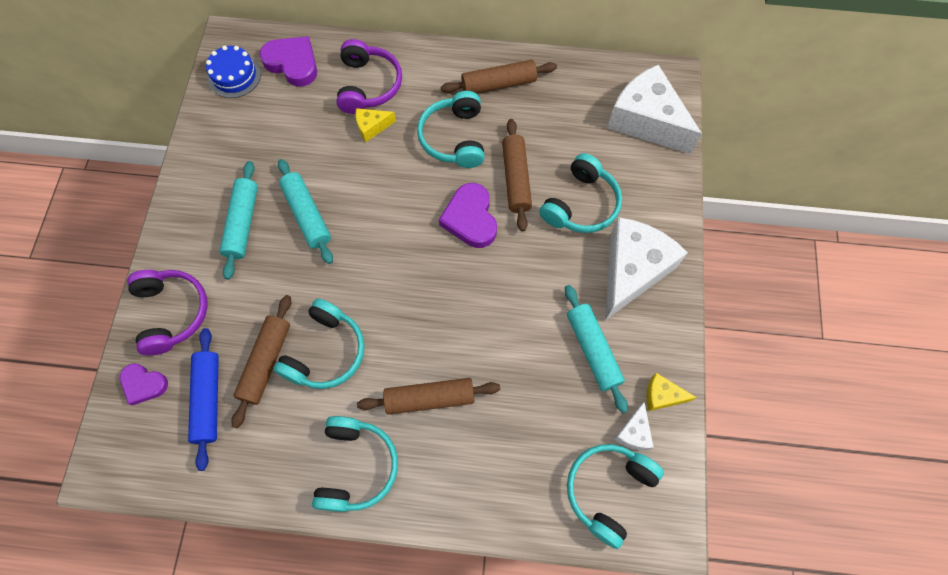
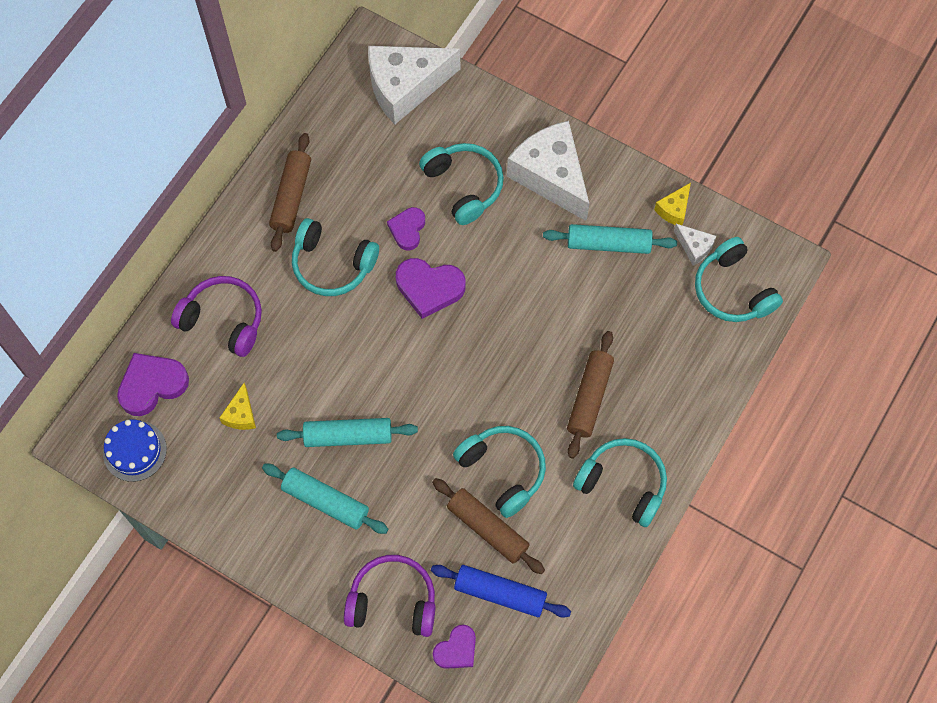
camera: 65 degrees left, 0 degrees up
yellow cheese [356,108,396,142] -> yellow cheese moved to [219,383,256,430]
brown rolling pin [502,119,532,232] -> purple heart [387,207,425,251]

